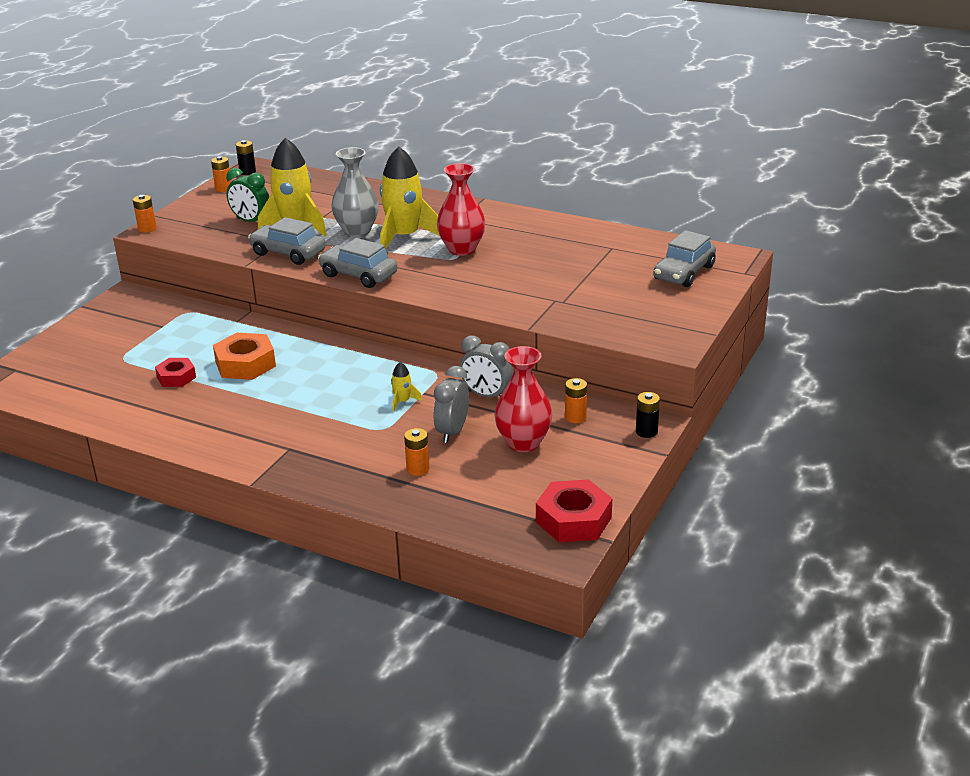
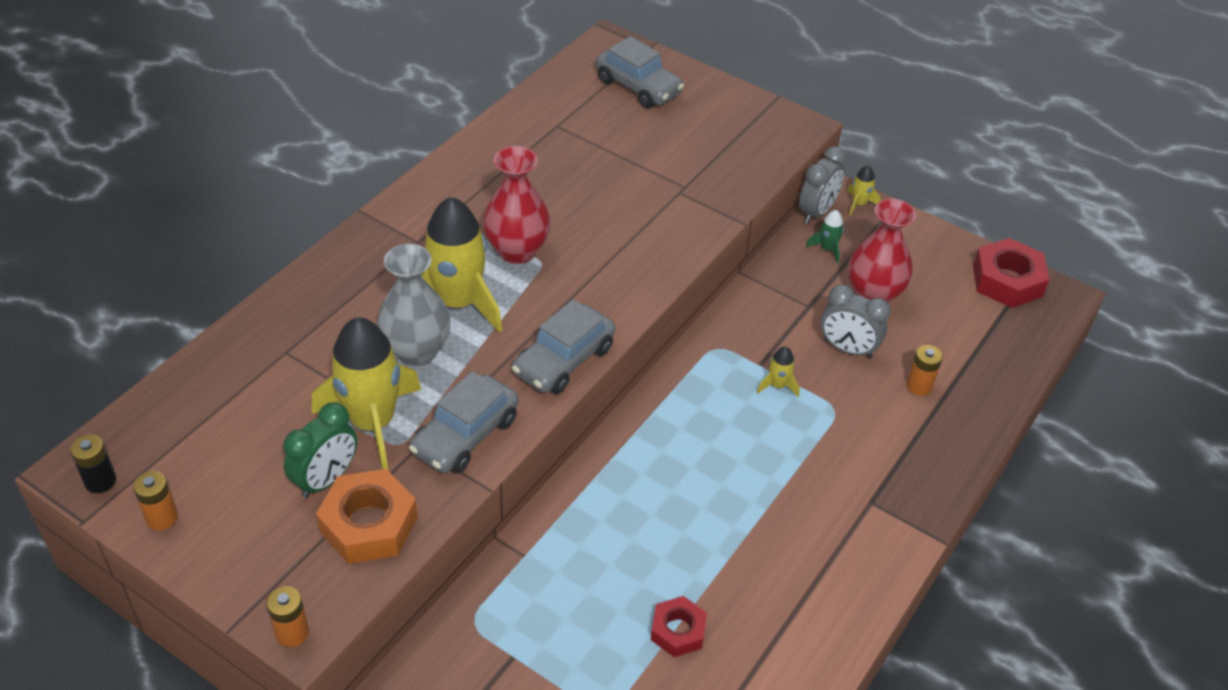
camera: 85 degrees left, 15 degrees up
orange nut [213,333,276,380] -> orange nut moved to [316,469,418,564]
grey clock [460,335,513,397] -> grey clock moved to [799,146,846,224]
orange battery [565,378,587,423] -> green rocket [806,210,844,263]
black battery [636,392,660,438] -> yellow rocket [847,165,881,216]

